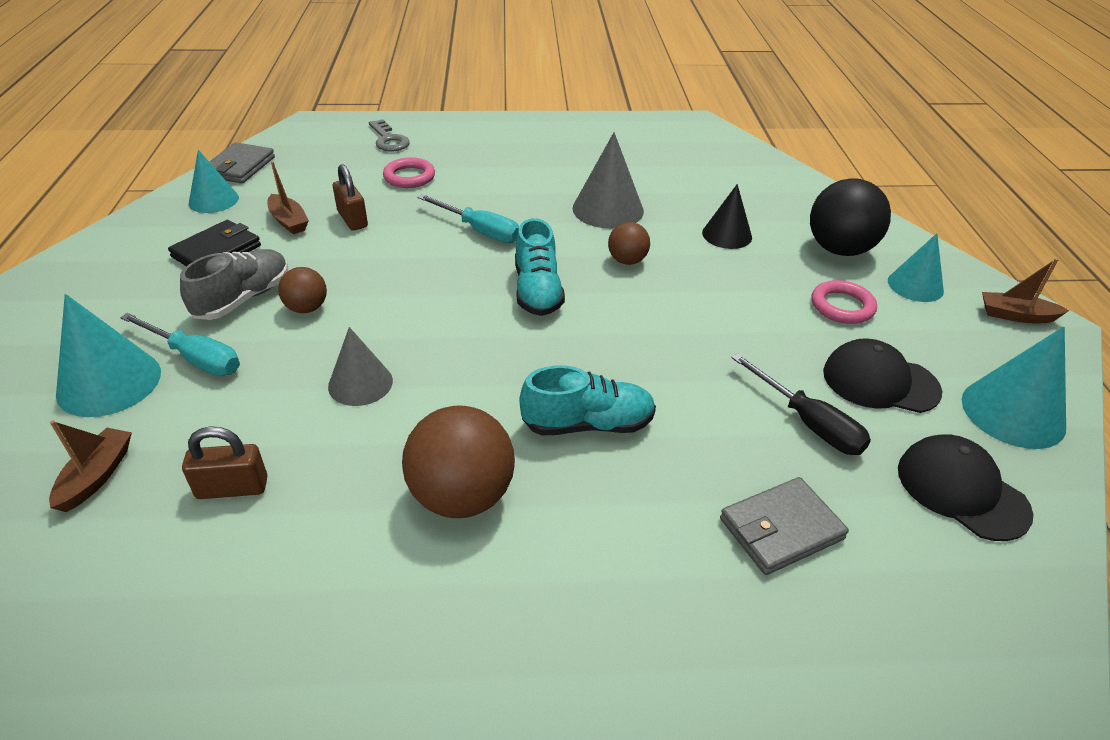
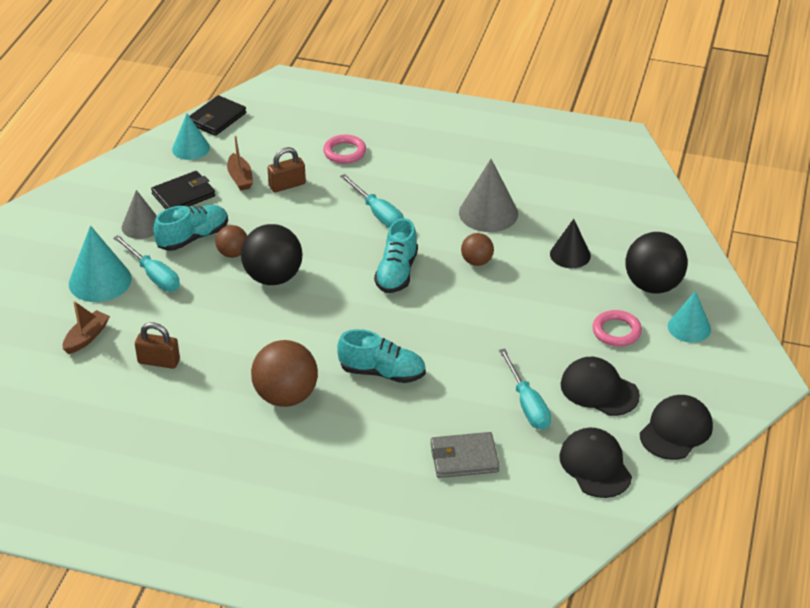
camera: 20 degrees right, 0 degrees up
grey shoe [180,249,288,320] -> turquoise shoe [153,205,228,251]
grey wallet [209,142,275,183] -> black wallet [190,95,246,136]
grey cone [328,327,393,406] -> grey cone moved to [122,190,157,239]
brown padlock [333,164,368,231] -> brown padlock turned 75 degrees clockwise [268,147,306,192]
grey key [369,119,410,151] -> none
black screwdriver [731,353,871,455] -> turquoise screwdriver [499,349,551,430]
turquoise cone [962,327,1066,449] -> black cap [640,395,713,460]
brown boat [982,258,1070,323] -> none
none -> black ball [241,224,303,285]

